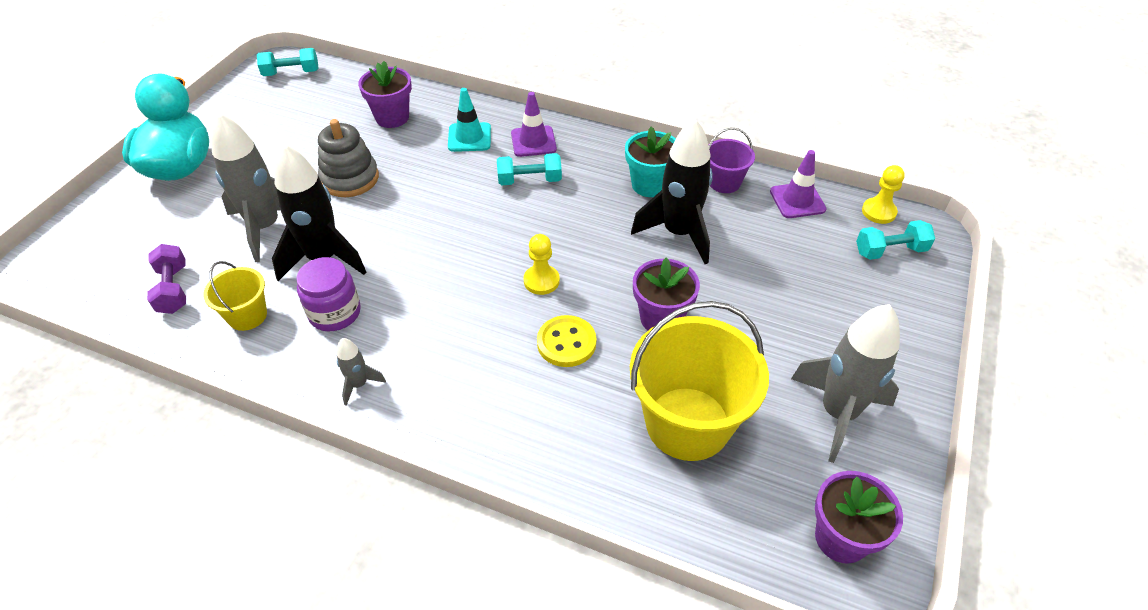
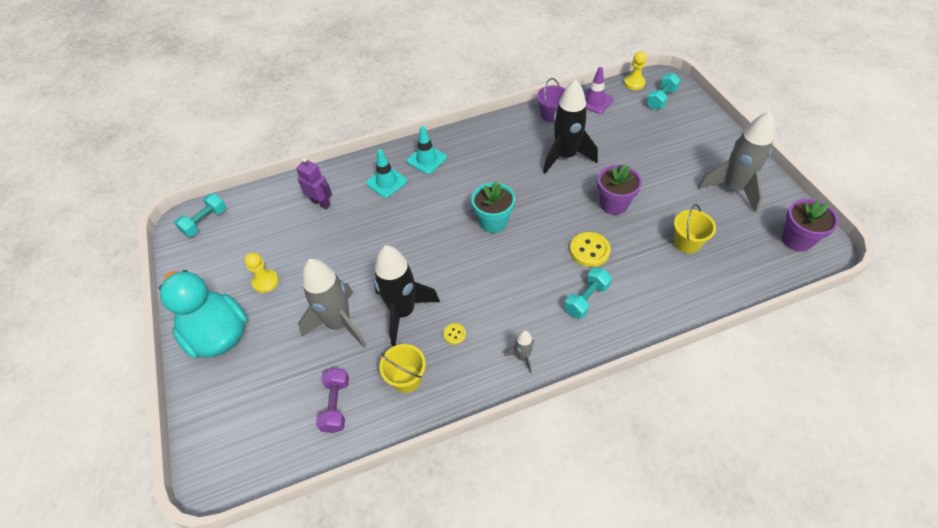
camera: 40 degrees left, 5 degrees up
purple dumbbell [147,244,186,314] -> purple dumbbell turned 60 degrees clockwise [316,367,349,433]
purple jar [296,257,361,331] -> yellow button [444,323,466,344]
grey stacking toy [318,119,379,197] -> none
purple flower pot [358,61,412,128] -> purple robot [296,157,332,209]
turquoise dumbbell [497,153,562,185] -> turquoise dumbbell moved to [564,267,612,319]
purple traffic cone [511,92,557,157] -> turquoise traffic cone [407,126,447,174]
yellow pawn [523,234,560,295] -> yellow pawn moved to [244,253,279,293]
turquoise flower pot [625,126,676,197] -> turquoise flower pot moved to [471,181,515,233]
yellow bucket [630,301,769,461] -> yellow bucket [674,204,716,254], size x0.50

